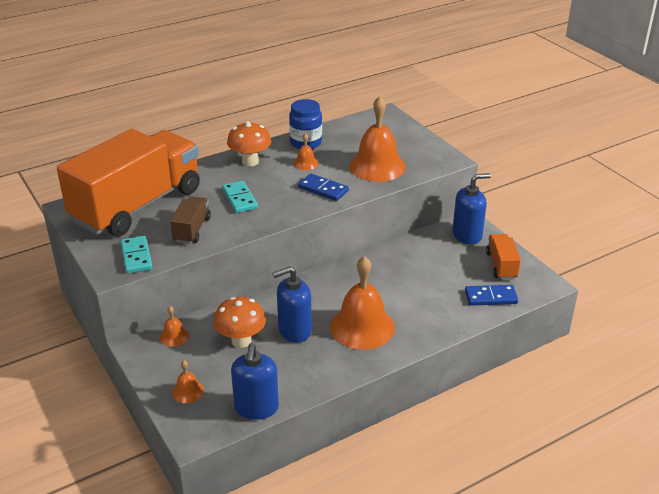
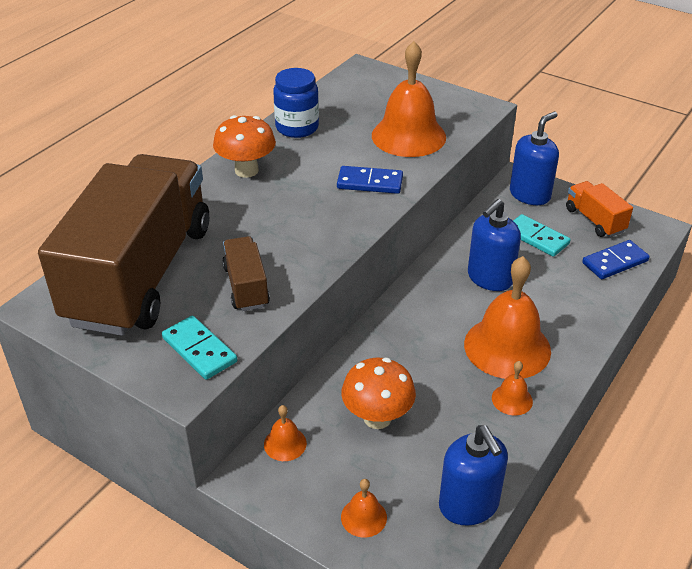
camera: 25 degrees left, 5 degrees up
orange truck [57,129,200,236] -> brown truck [38,154,209,336]
turquoise domino [222,181,258,213] -> turquoise domino moved to [513,214,571,257]
blue soap dispenser [273,266,312,343] -> blue soap dispenser moved to [468,199,521,291]
orange bell [293,133,318,170] -> orange bell moved to [492,361,533,416]

